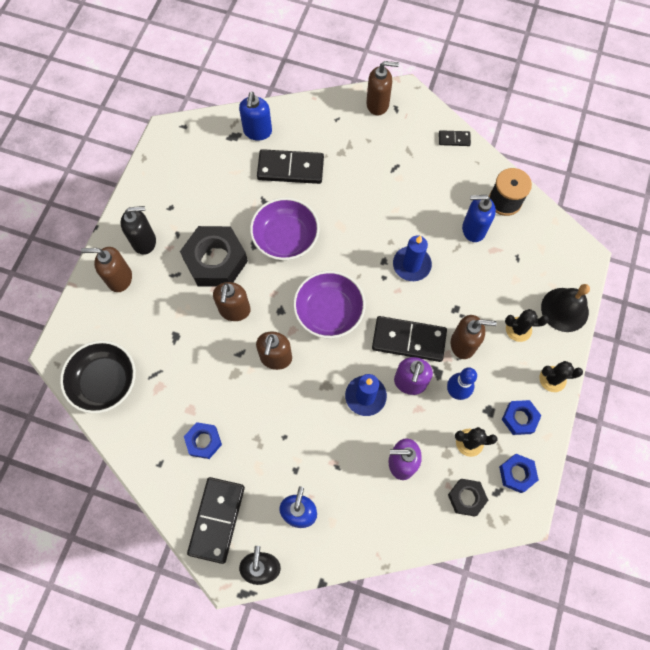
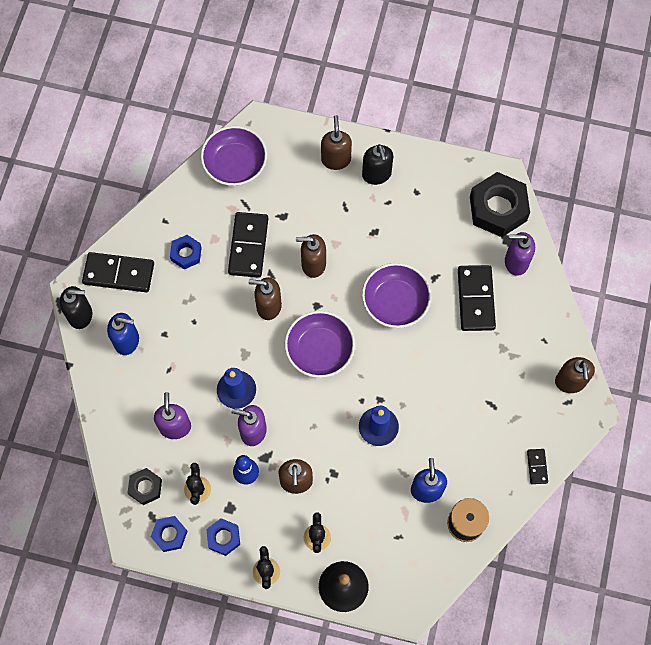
camera: 85 degrees right, 0 degrees up
black bowl [60,341,136,414] -> purple bowl [201,126,267,186]
black nut [180,226,248,287] -> black nut moved to [470,172,530,237]
blue soap dispenser [239,92,272,141] -> purple soap dispenser [505,232,535,276]
black domino [372,316,447,362] -> black domino moved to [228,212,268,278]

